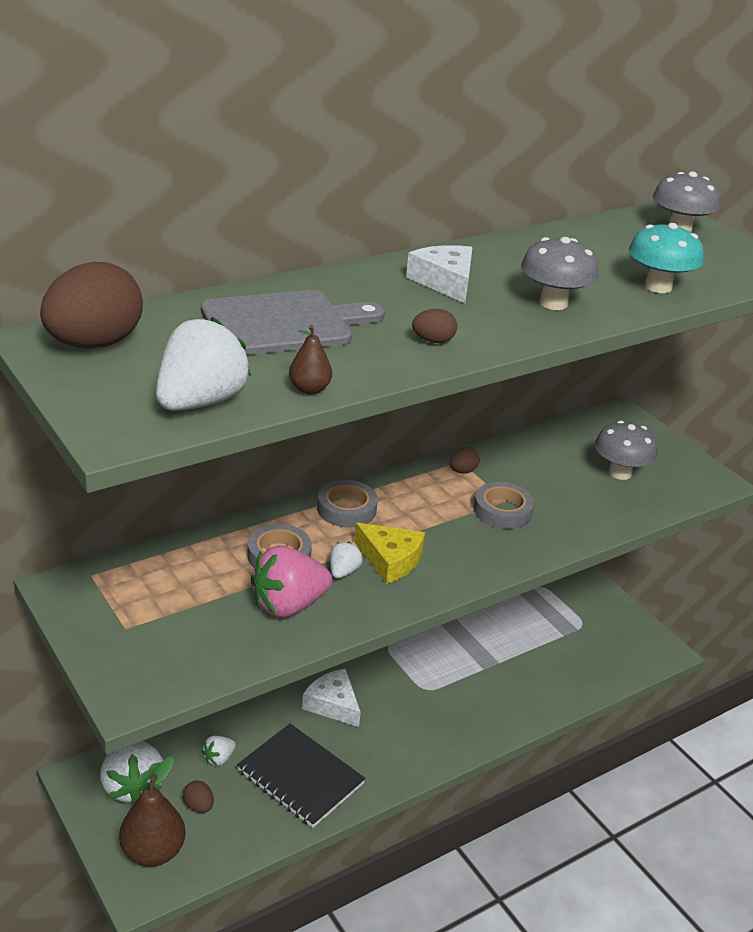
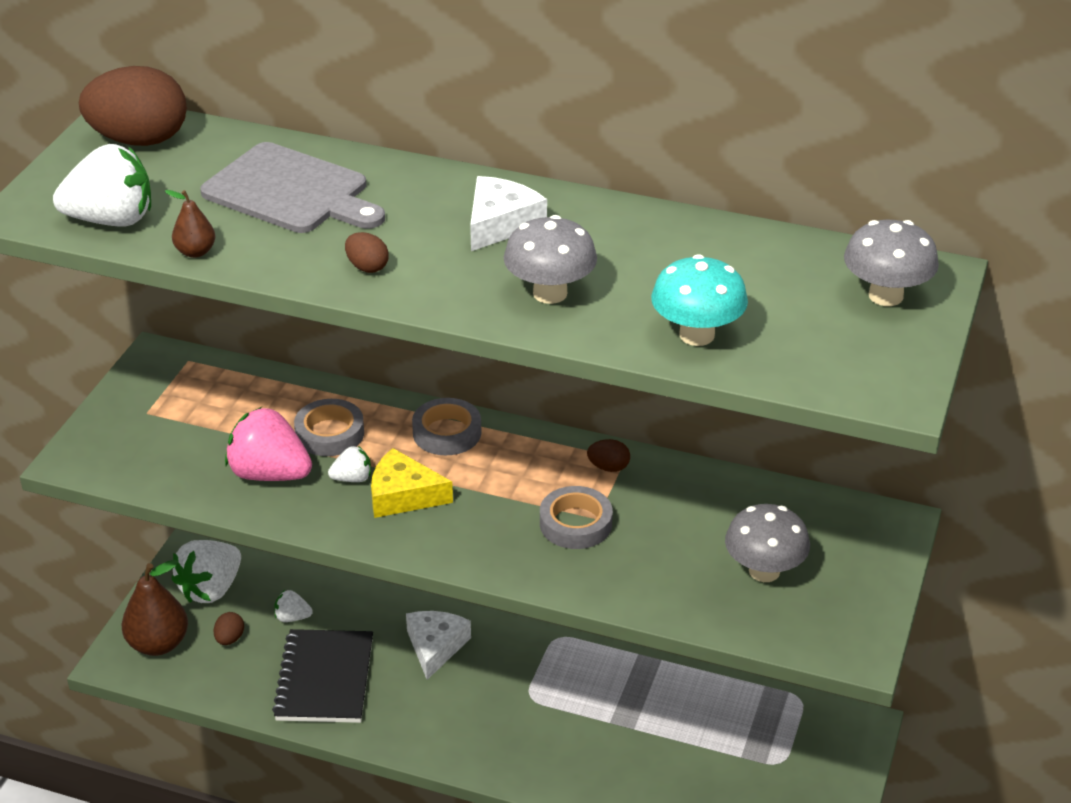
camera: 55 degrees right, 5 degrees up
yellow cheese [354,523,425,584] -> yellow cheese turned 105 degrees clockwise [371,448,453,518]

